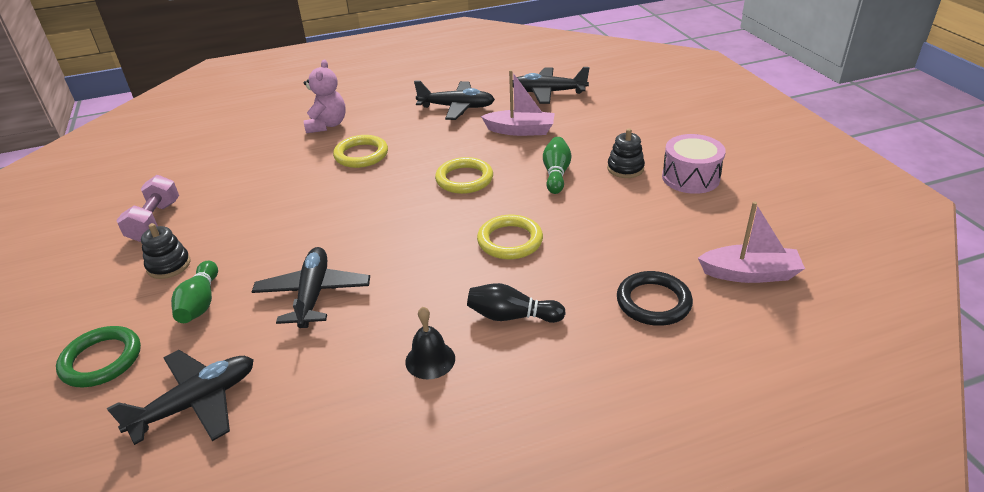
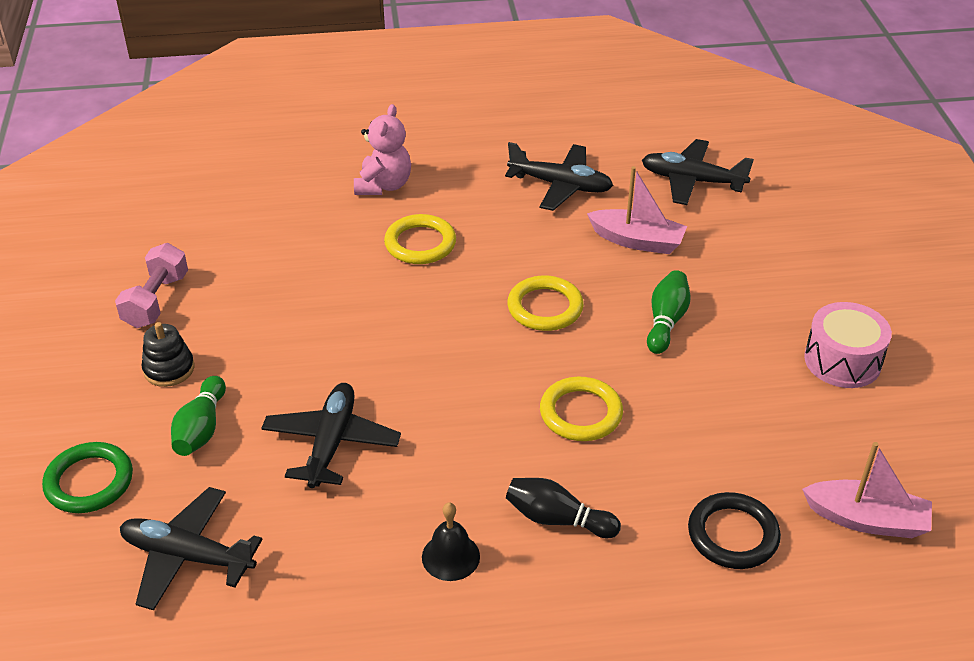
camera: 10 degrees right, 5 degrees up
black plane [107,350,254,445] -> black plane turned 135 degrees counterclockwise [120,487,263,610]
black stacking toy [607,128,645,178] -> none

